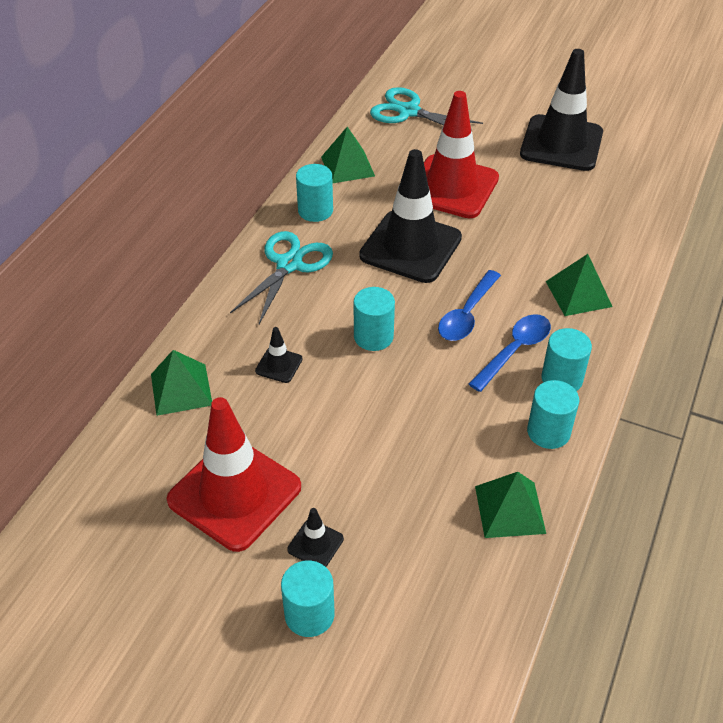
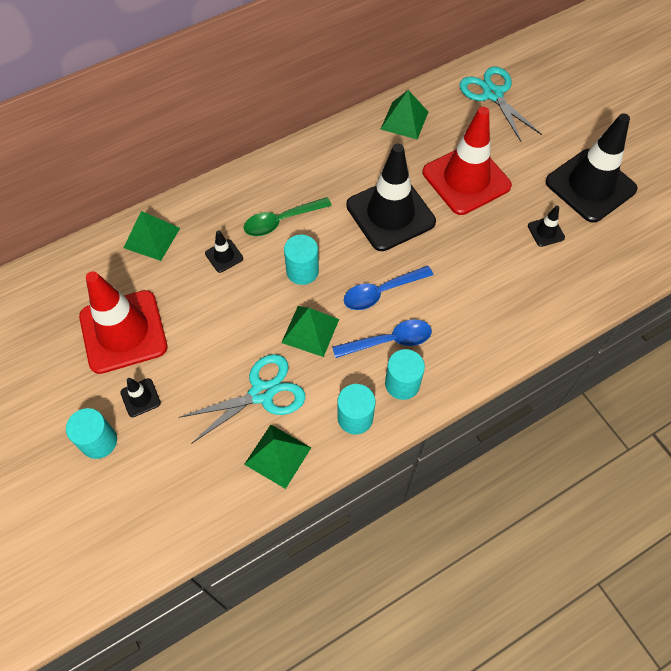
camera: 35 degrees right, 15 degrees up
turquoise scissors [230,231,333,324] -> turquoise scissors moved to [179,354,305,444]
turquoise cylinder [296,164,333,222] -> none
green pyramid [546,254,613,316] -> green pyramid moved to [281,306,339,357]
none -> green spoon [244,197,332,236]
none -> black traffic cone [528,206,565,247]

